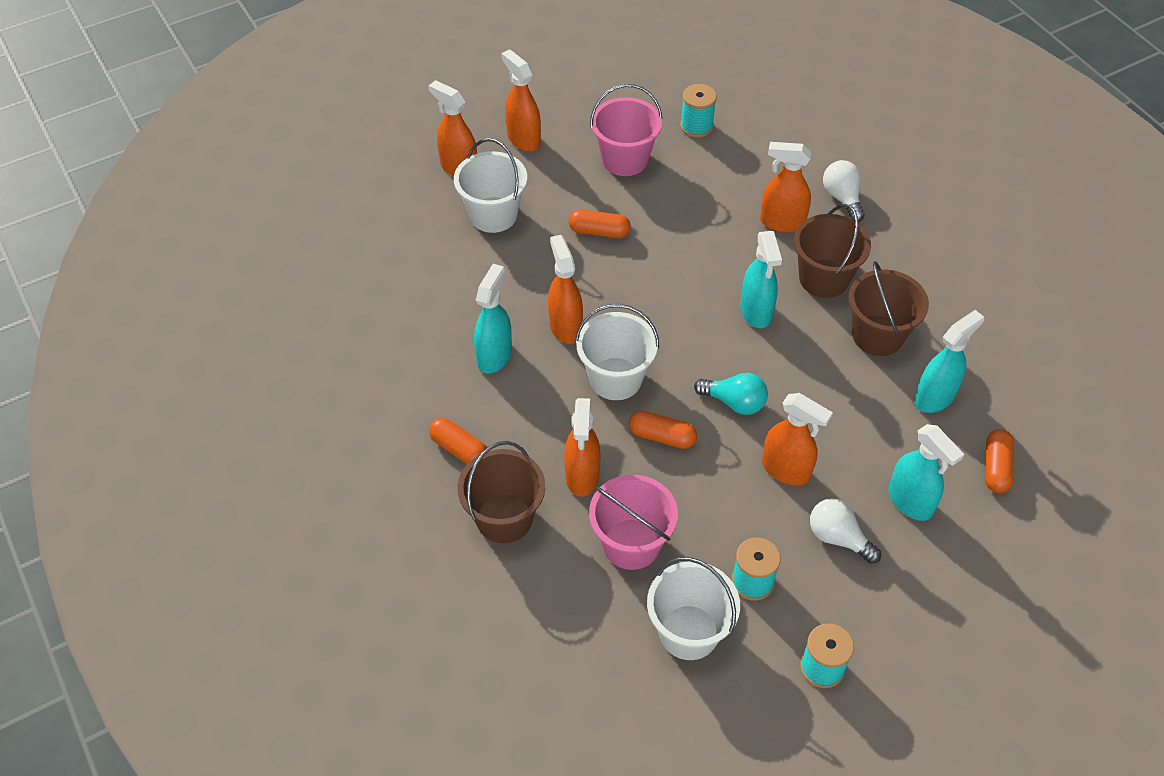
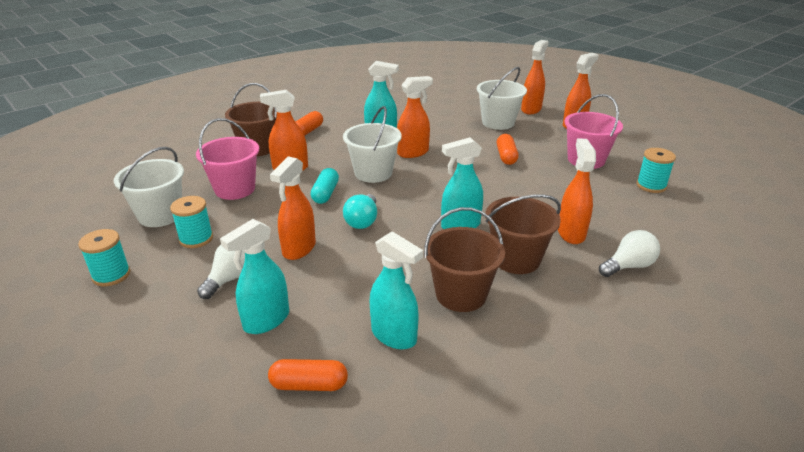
camera: 80 degrees right, 20 degrees down
orange capsule [628,410,697,449] -> turquoise capsule [311,168,339,204]

